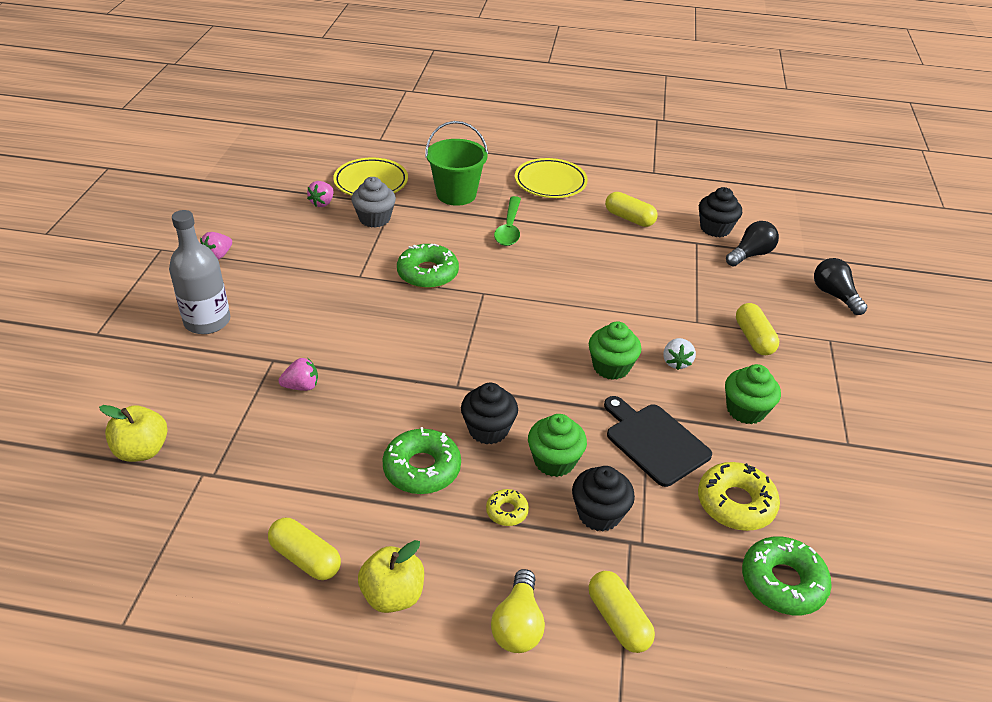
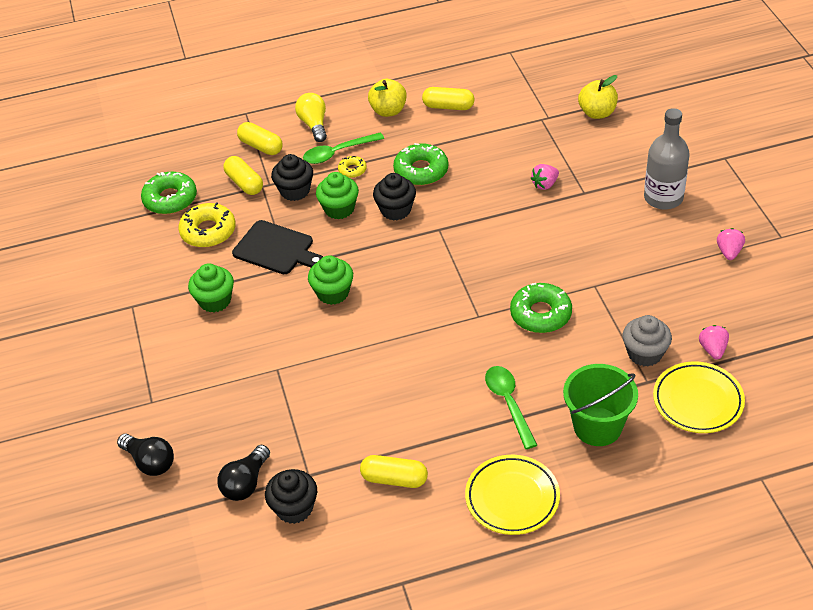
camera: 160 degrees right, 5 degrees up
white strawberry [663,338,696,370] -> none
yellow capsule [736,303,779,355] -> yellow capsule moved to [223,156,263,195]
none -> green spoon [303,132,384,164]

